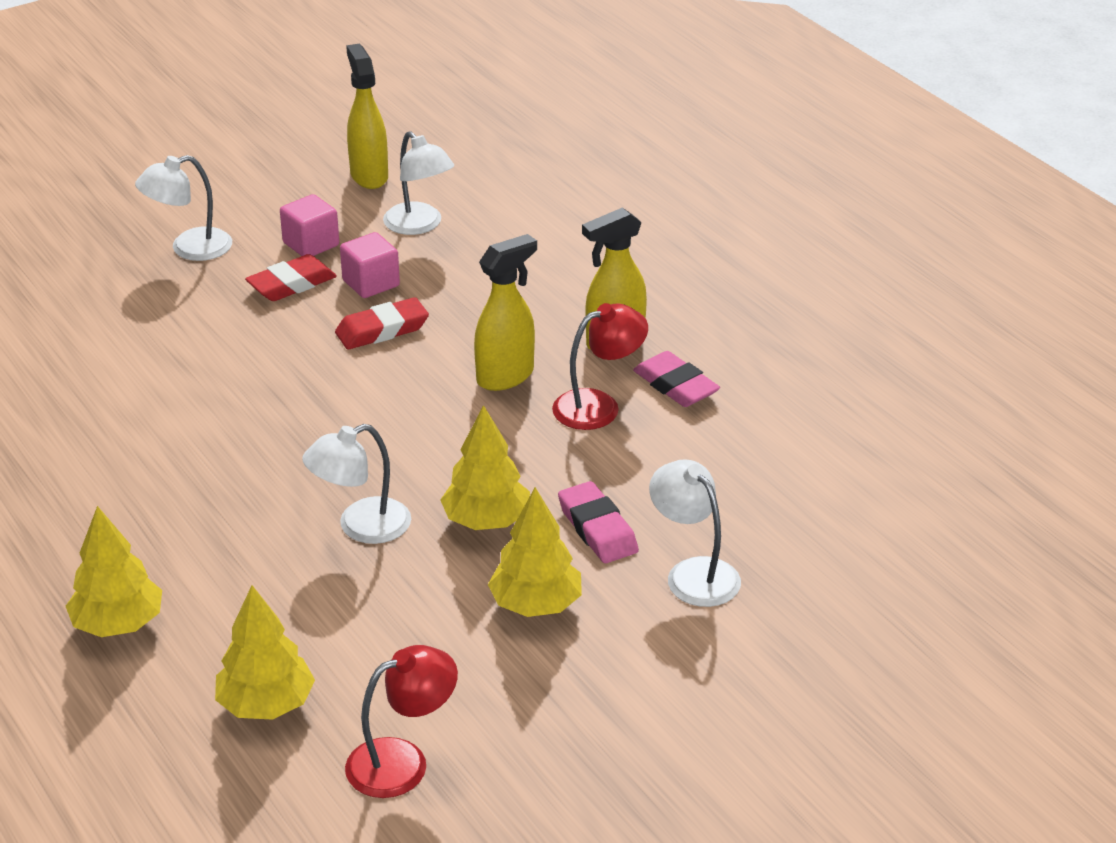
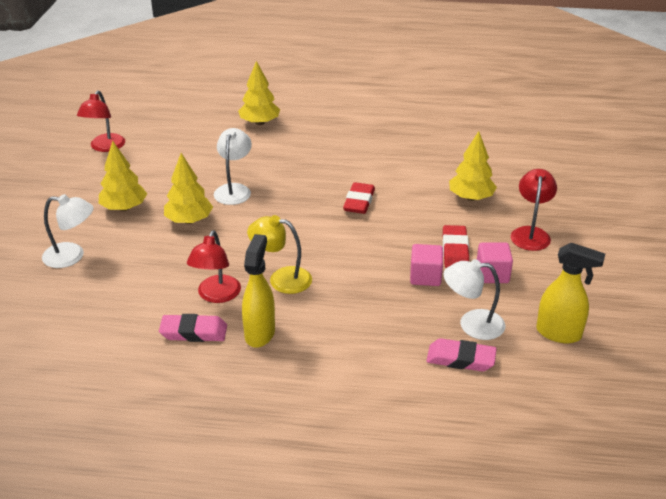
camera: 130 degrees right, 0 degrees up
white lamp [135,155,232,261] -> red lamp [511,169,557,251]
yellow tree [215,585,315,720] -> yellow tree moved to [449,131,497,201]
red eraser [335,297,429,349] -> red eraser moved to [343,182,375,214]
yellow spray bottle [474,234,537,391] -> yellow lamp [247,215,312,294]
pink eraser [558,481,639,563] -> pink eraser moved to [426,338,497,372]

